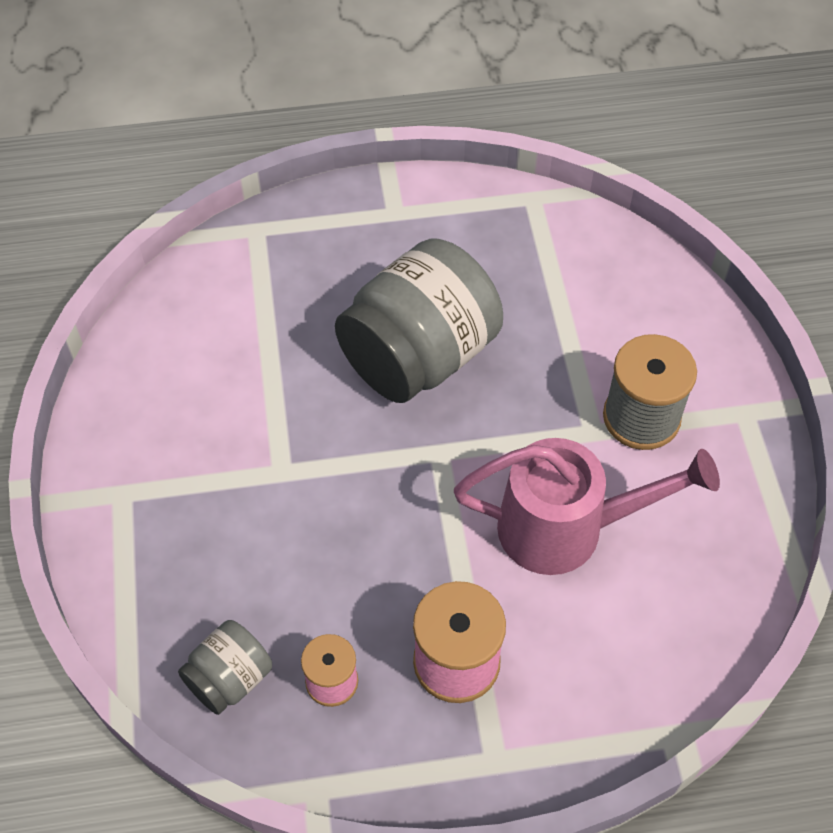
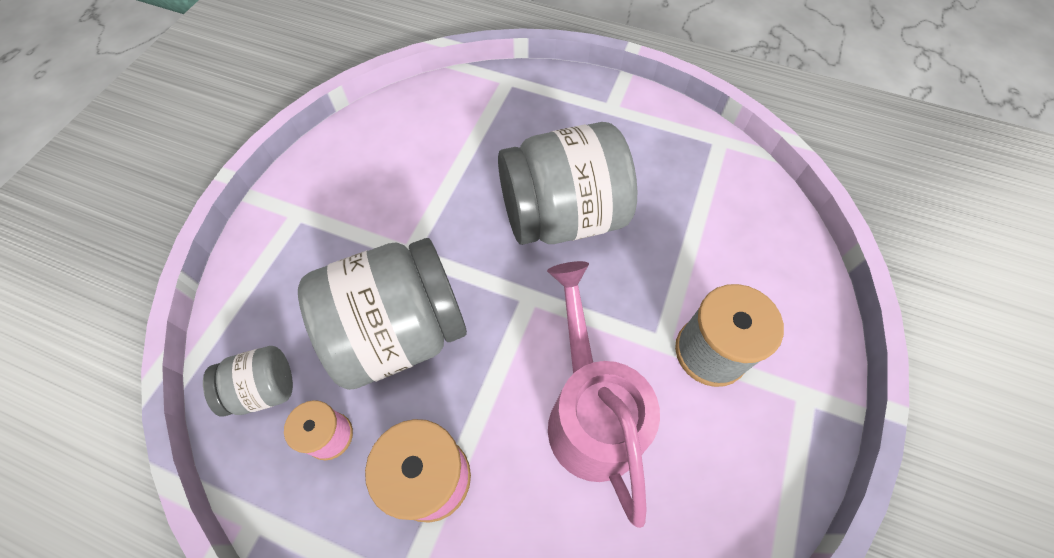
camera: 30 degrees right, 5 degrees up
pink watering can [454,438,720,575] -> pink watering can turned 135 degrees counterclockwise [547,261,660,528]
none -> grey jar [298,238,467,390]

